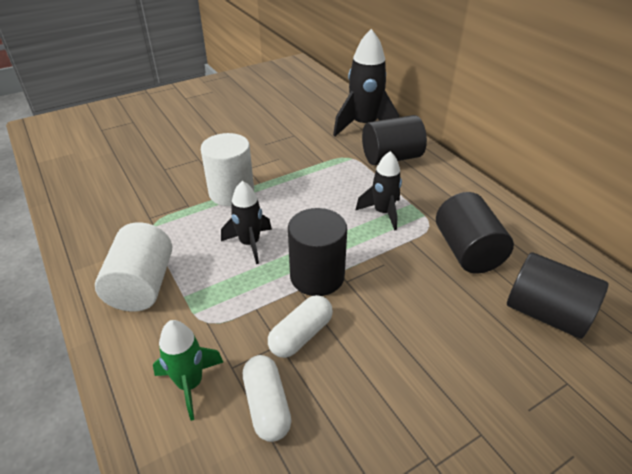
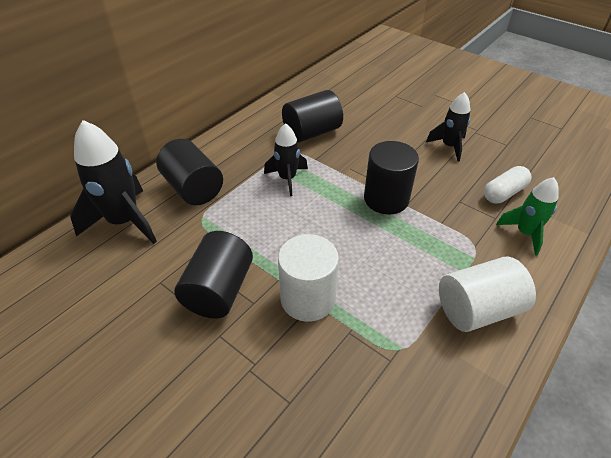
camera: 110 degrees left, 5 degrees up
black rocket [221,181,272,264] -> black rocket moved to [426,92,470,162]
white capsule [268,295,333,358] -> none
black cylinder [507,252,608,339] -> black cylinder moved to [174,231,253,319]

